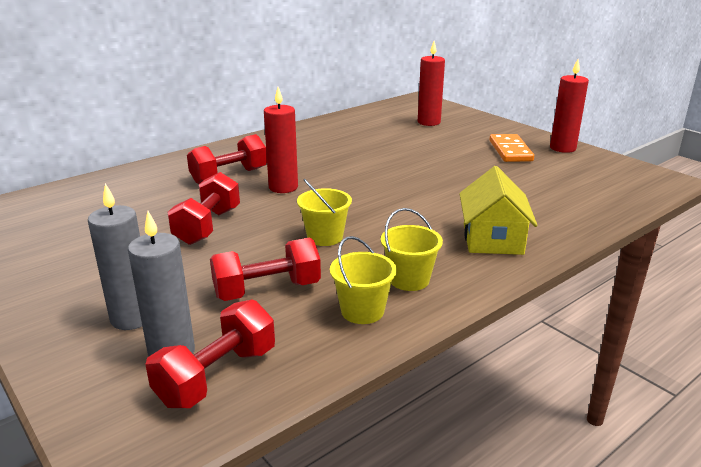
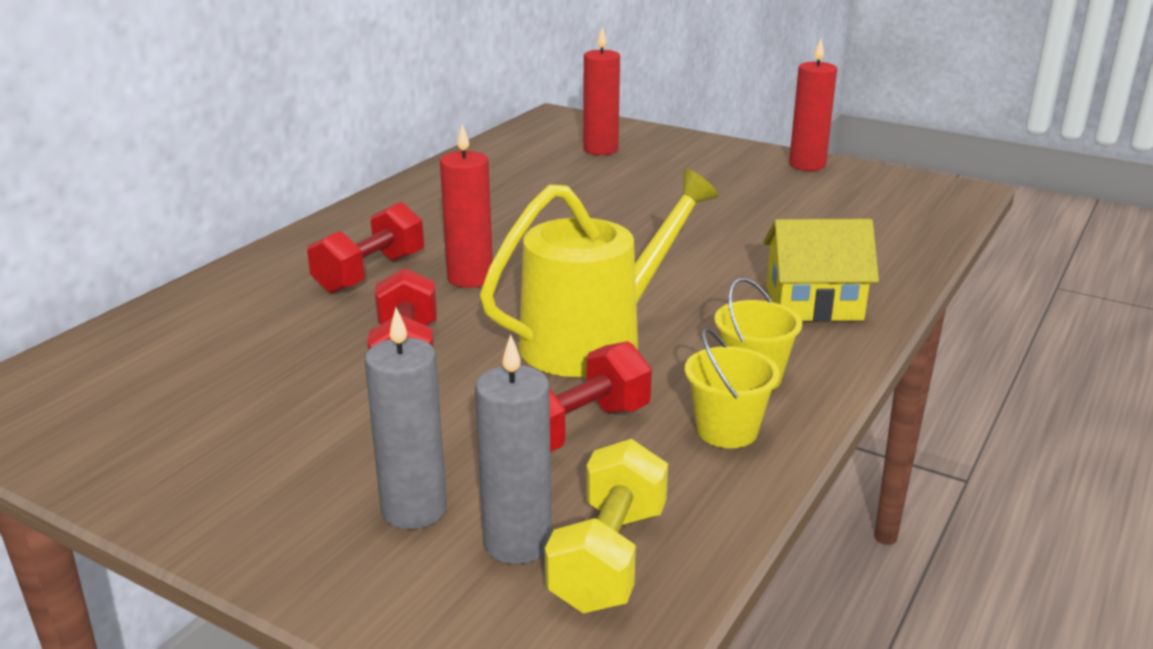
camera: 20 degrees left, 0 degrees up
red dumbbell [145,300,275,408] -> yellow dumbbell [545,439,668,613]
yellow bucket [297,179,352,246] -> yellow watering can [480,169,719,377]
yellow house [459,166,538,255] -> yellow house turned 75 degrees counterclockwise [763,219,879,322]
orange domino [489,134,534,162] -> none

